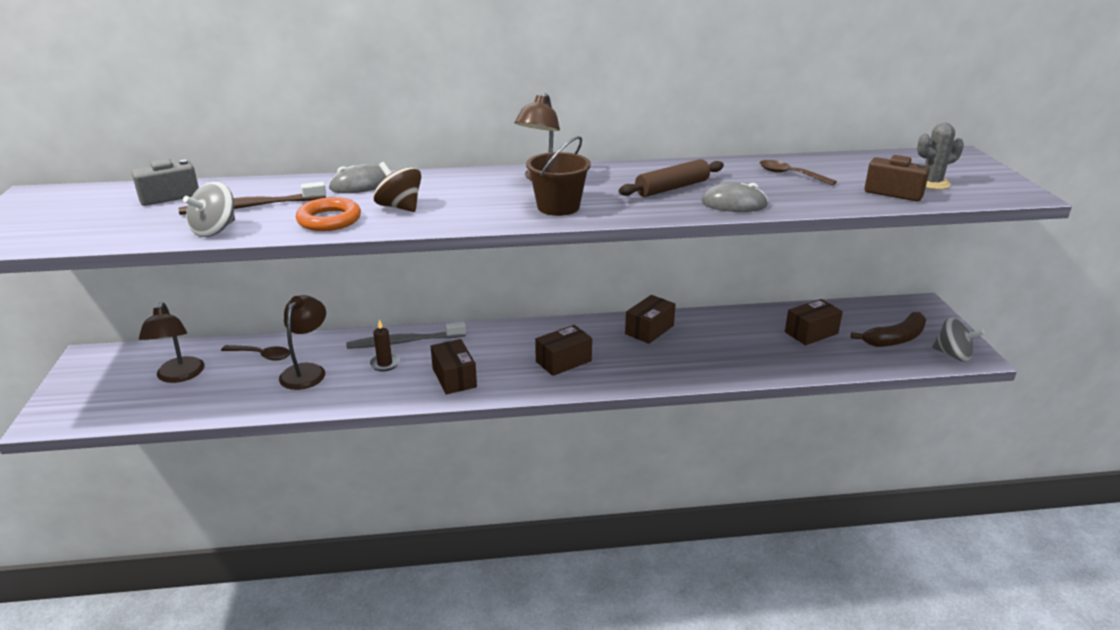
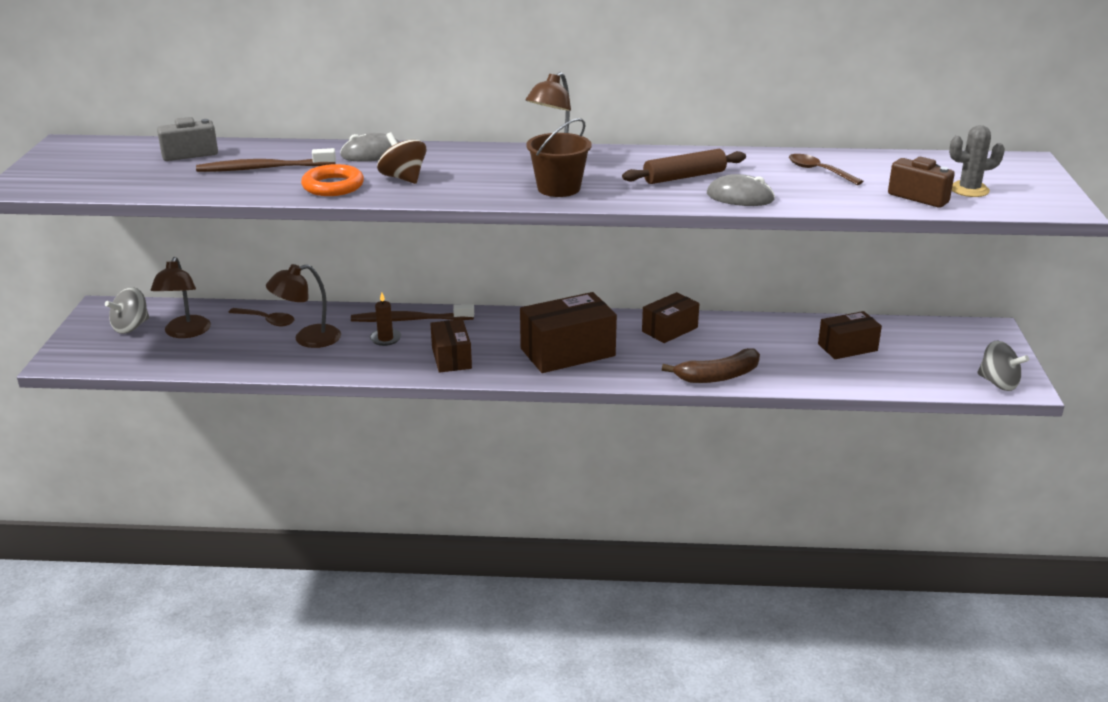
camera: 10 degrees right, 0 degrees up
grey spinning top [183,182,235,237] -> grey spinning top moved to [105,287,149,334]
brown lamp [279,295,326,390] -> brown lamp turned 135 degrees counterclockwise [266,264,341,348]
grey toothbrush [346,322,466,349] -> brown toothbrush [351,304,474,322]
brown box [535,325,592,376] -> brown box [520,292,617,373], size x1.62
brown banana [851,312,926,347] -> brown banana moved to [662,348,760,383]

